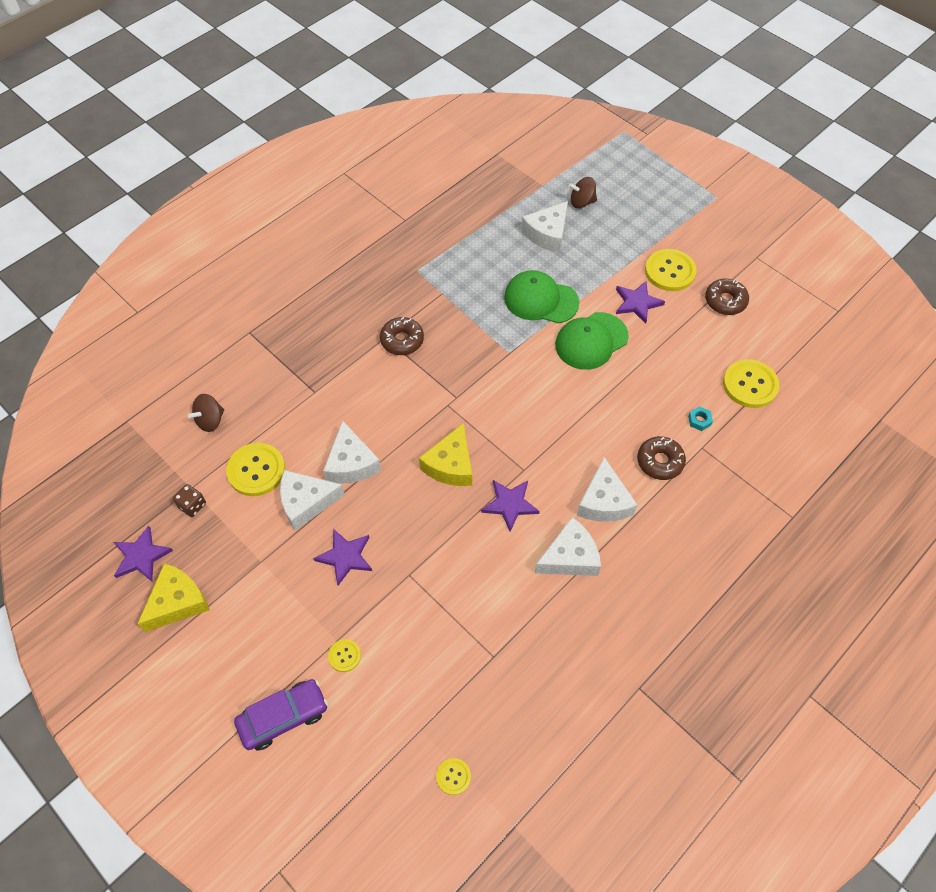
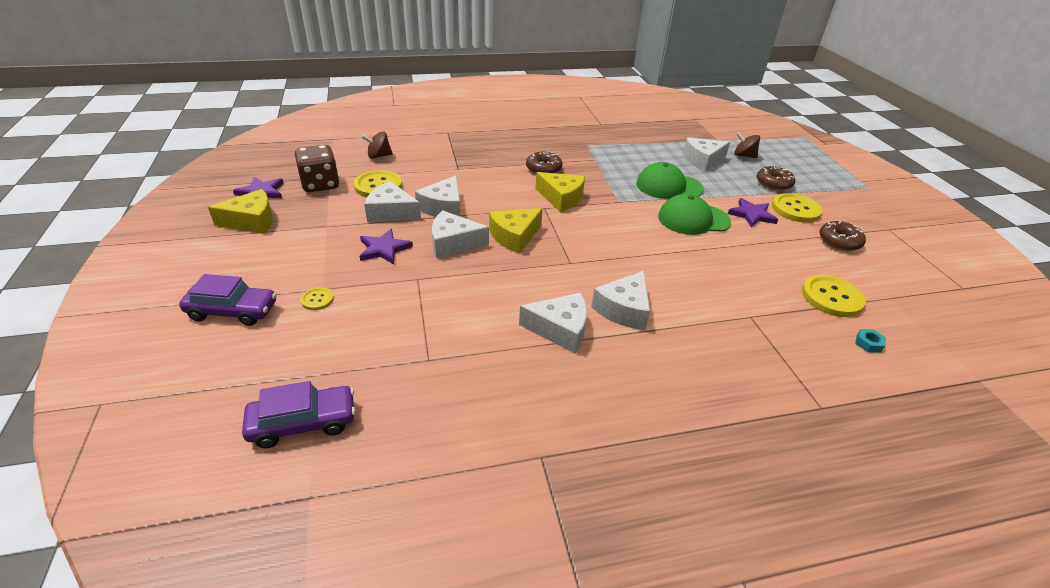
camera: 30 degrees right, 20 degrees down
brown dice [173,484,206,517] -> brown dice [295,145,339,192], size x1.95
yellow button [436,758,471,795] -> purple car [242,381,356,448]
purple star [481,480,539,532] -> none
green cap [504,270,580,324] -> green cap turned 45 degrees counterclockwise [636,162,704,199]
brown donut [637,436,686,480] -> brown donut moved to [757,166,795,191]
turquoise nut [688,406,713,431] -> turquoise nut moved to [855,329,886,353]
none -> white cheese [432,210,489,258]
none -> yellow cheese [535,172,585,212]

